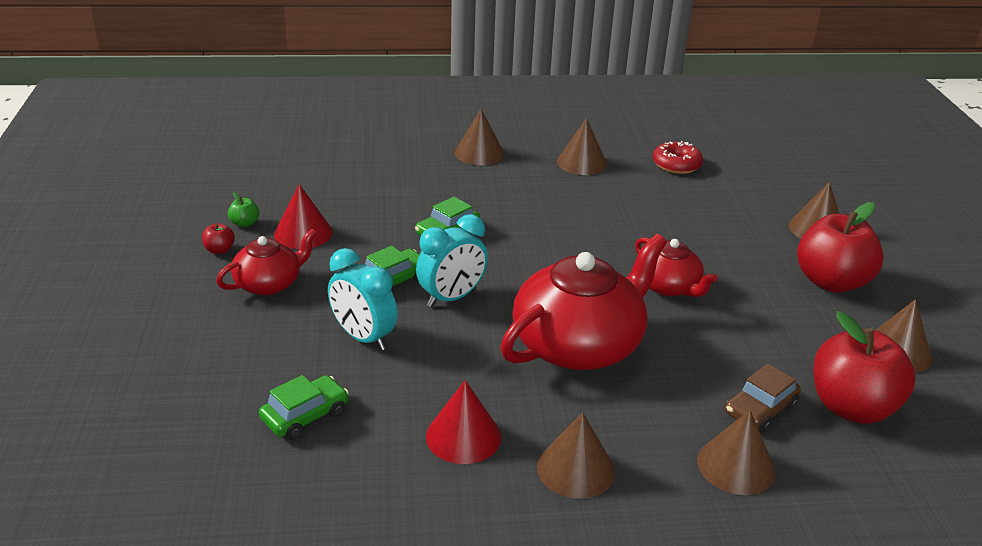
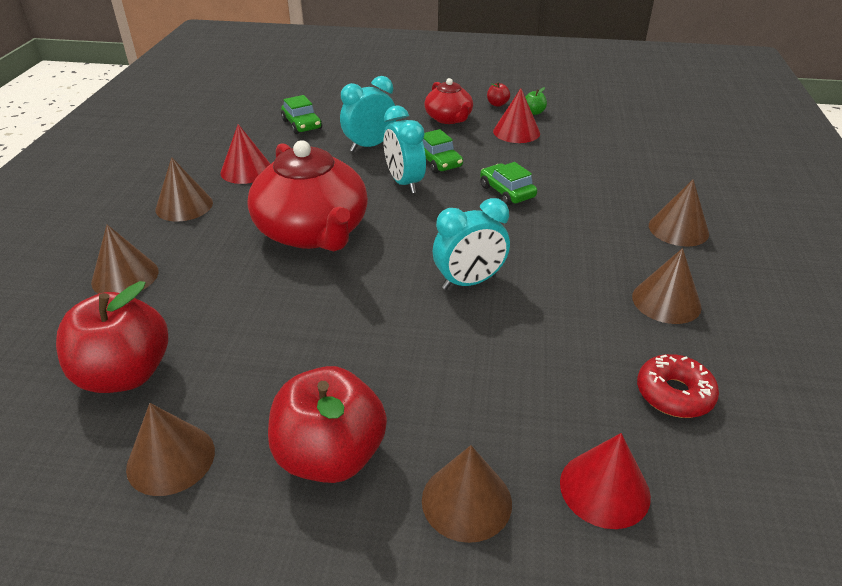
camera: 105 degrees right, 5 degrees up
red teapot [635,237,718,297] -> none
brown car [725,364,801,433] -> none
none -> turquoise clock [433,198,510,290]
none -> red cone [560,433,651,529]

